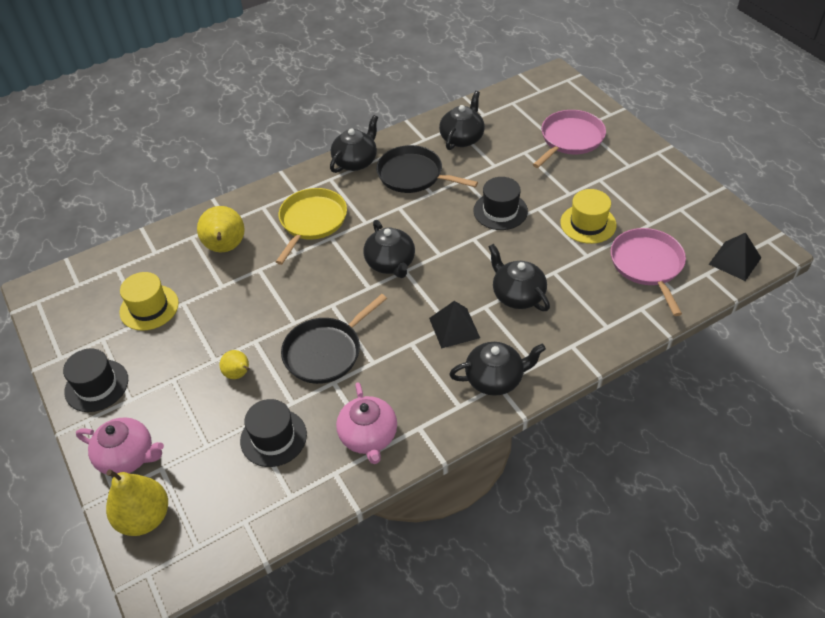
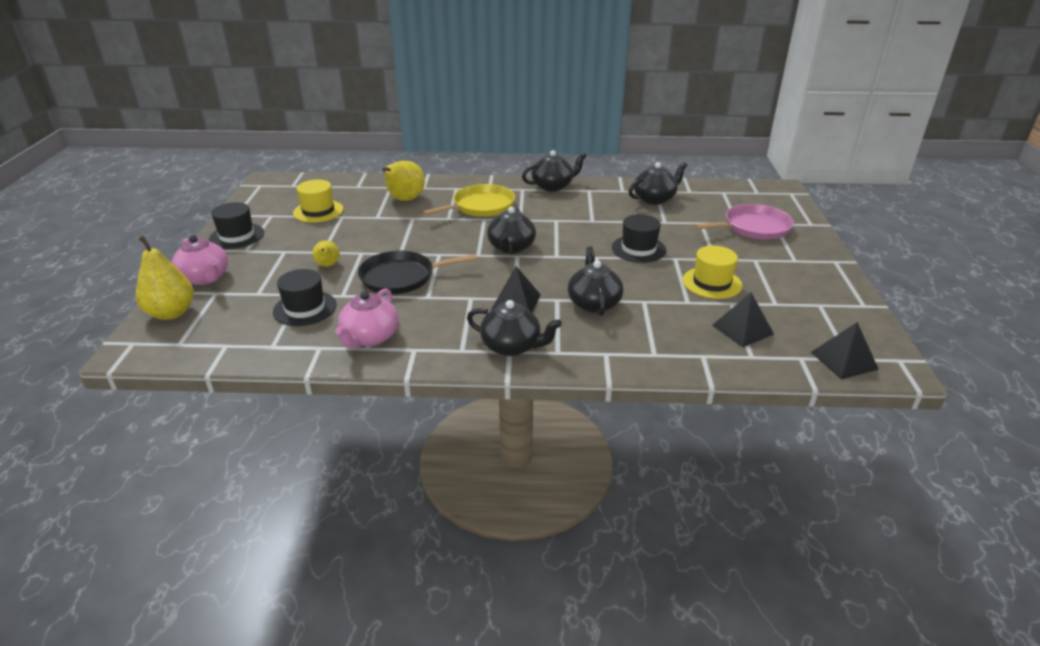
camera: 30 degrees right, 15 degrees down
black pan [376,145,478,193] -> none
pink pan [611,228,686,316] -> black pyramid [712,292,774,347]

